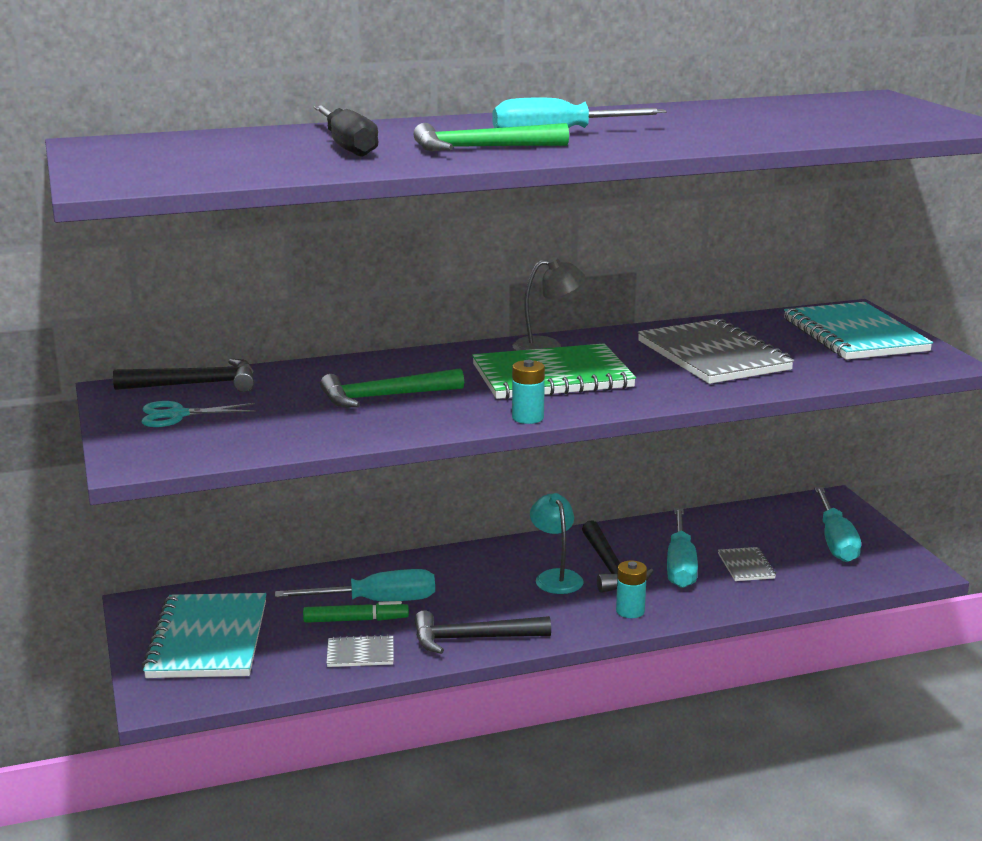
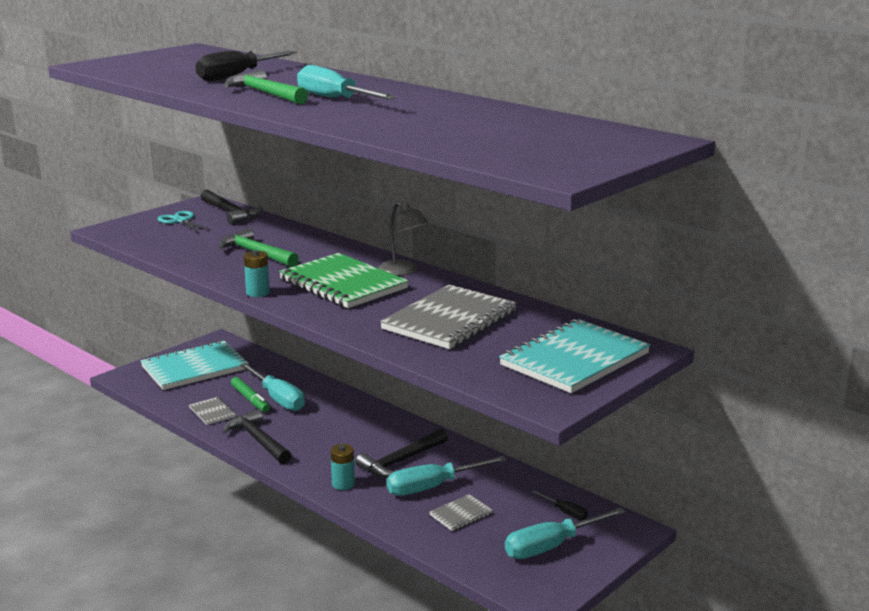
camera: 60 degrees right, 0 degrees up
turquoise lamp [530,493,584,594] -> none
none -> black screwdriver [532,490,588,520]

